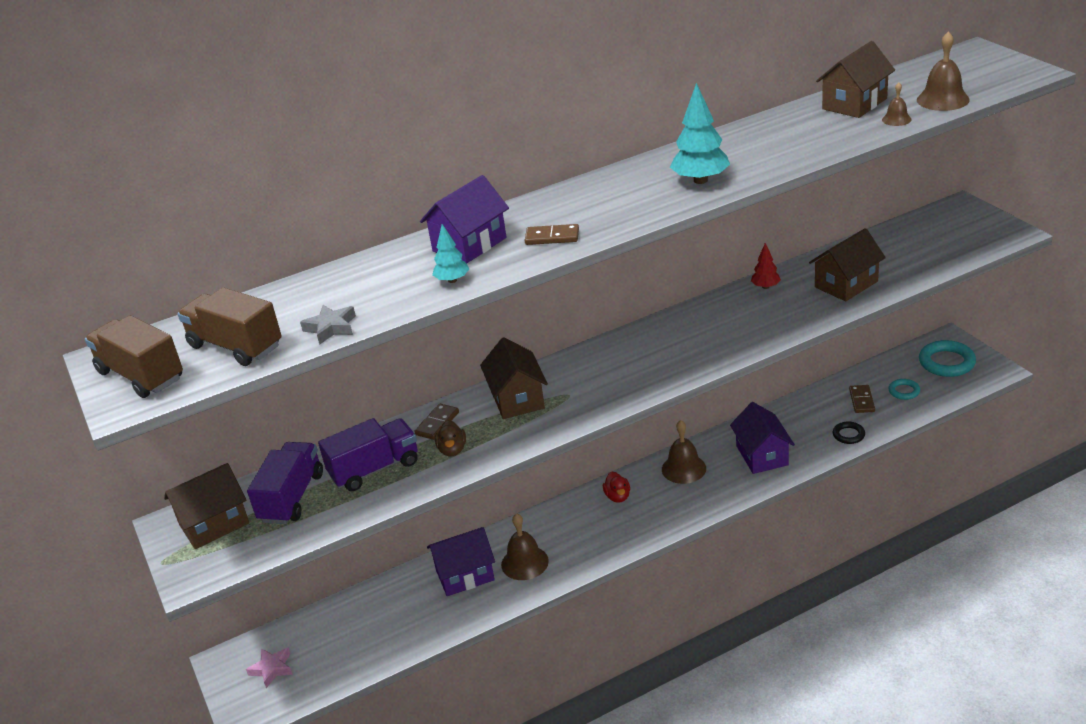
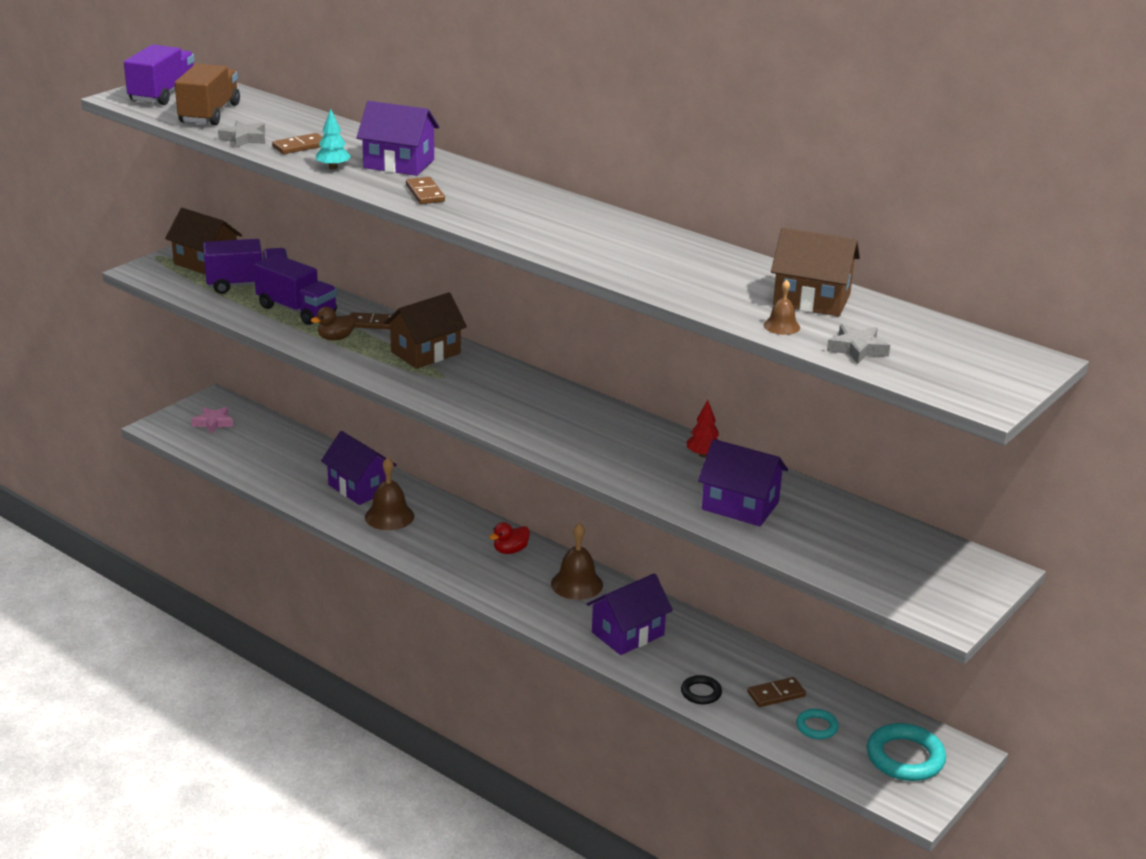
camera: 60 degrees right, 5 degrees down
brown truck [85,315,183,398] -> purple truck [124,45,195,105]
turquoise tree [670,83,730,184] -> none
brown house [809,228,886,301] -> purple house [698,439,788,526]
brown bell [917,31,970,111] -> grey star [827,324,890,364]
none -> brown domino [272,133,322,154]

